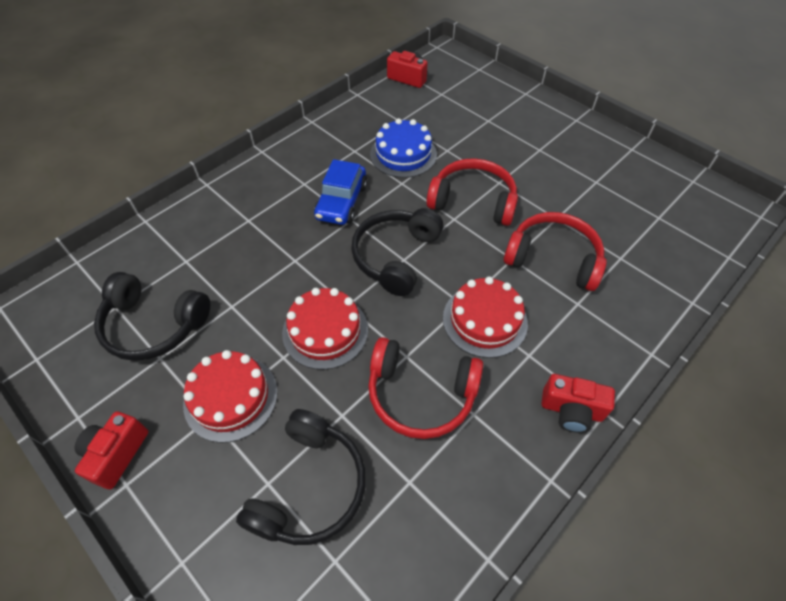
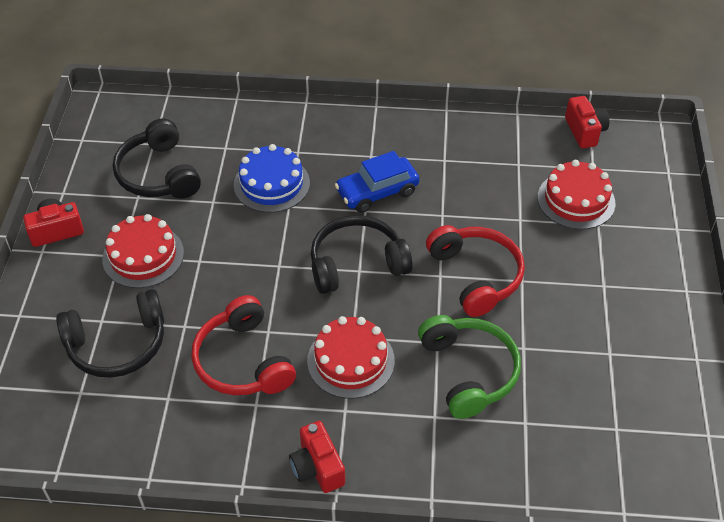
camera: 50 degrees right, 5 degrees down
red cake [282,288,368,370] -> red cake moved to [537,160,615,230]
blue cake [370,118,437,178] -> blue cake moved to [234,144,310,213]
red headphones [504,212,607,291] -> green headphones [418,315,521,419]

